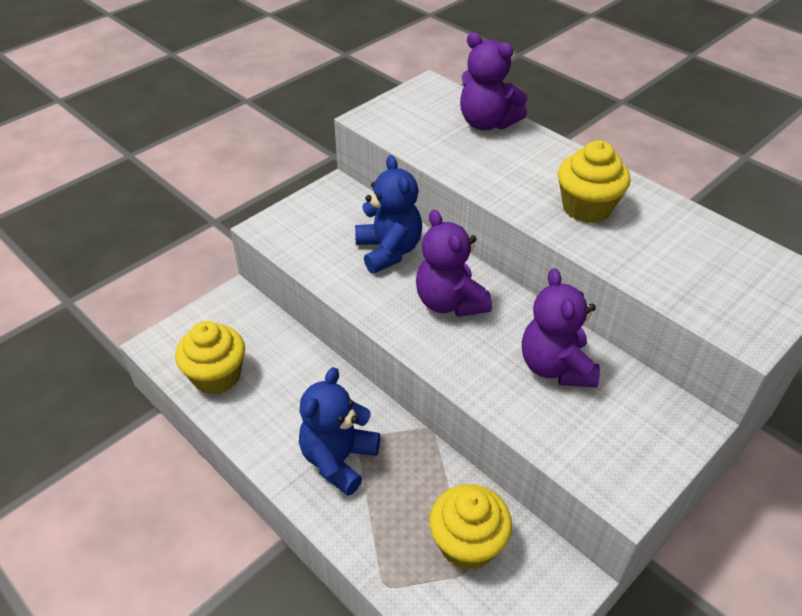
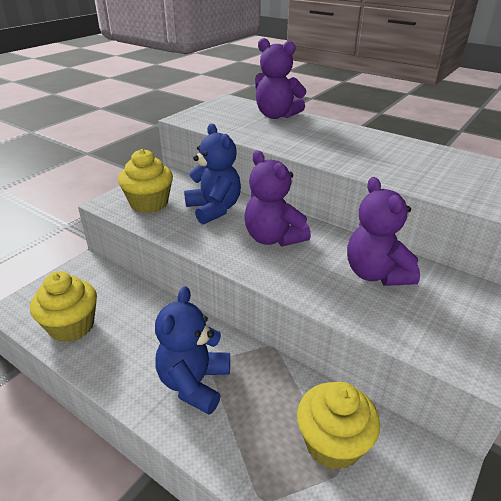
camera: 10 degrees left, 10 degrees down
yellow cupcake [558,140,631,223] -> yellow cupcake moved to [118,149,173,213]

